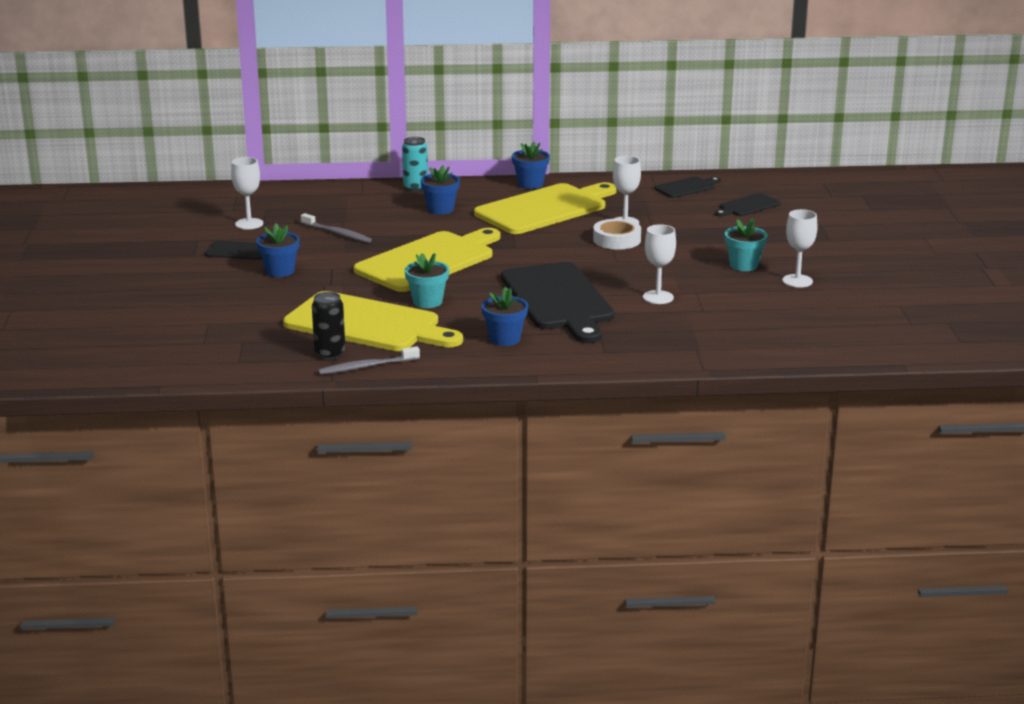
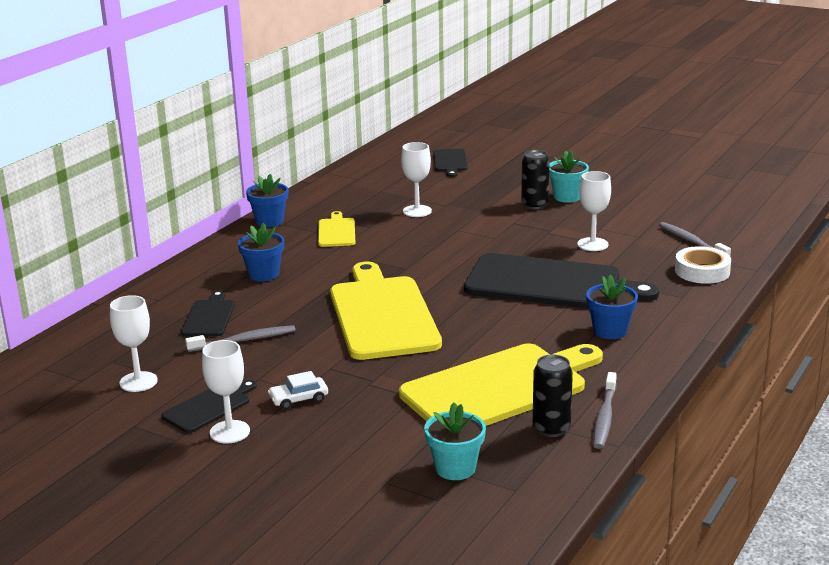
camera: 55 degrees left, 0 degrees up
blue flower pot [256,223,300,277] -> white car [268,371,328,409]
turquoise can [402,137,428,192] -> none
turquoise flower pot [405,253,449,308] -> turquoise flower pot moved to [424,402,486,480]
yellow cutting board [474,182,617,234] -> yellow cutting board [318,211,355,247], size x0.47
white tape [593,219,641,250] -> white tape moved to [675,246,731,284]
black cutting board [654,177,721,198] -> black cutting board moved to [181,291,235,336]
white goblet [782,209,817,288] -> white goblet moved to [202,340,250,443]
none -> black can [521,150,550,209]
none -> grey toothbrush [659,222,731,257]

